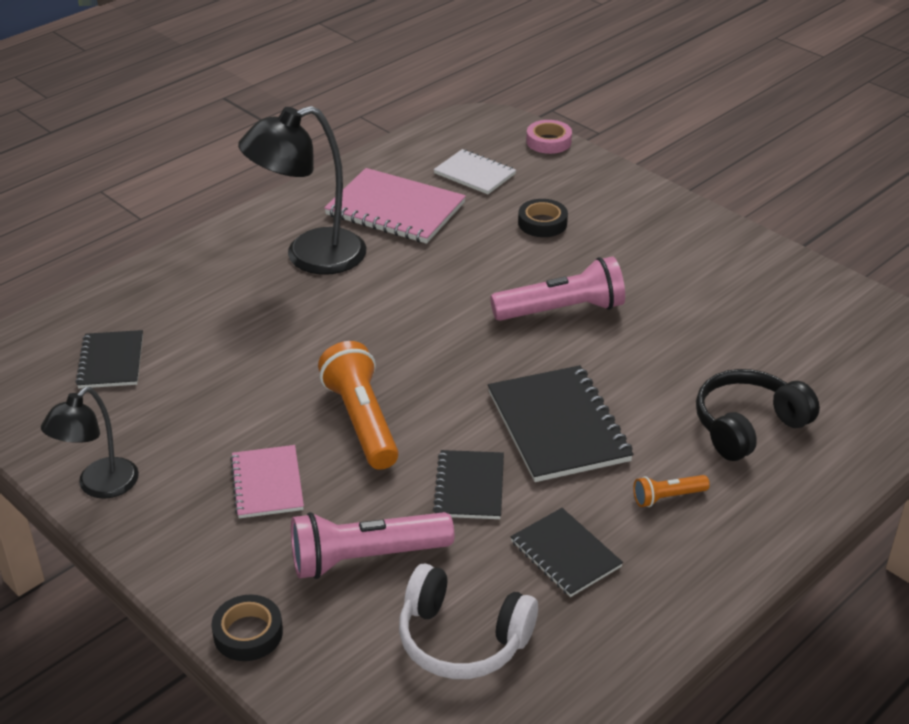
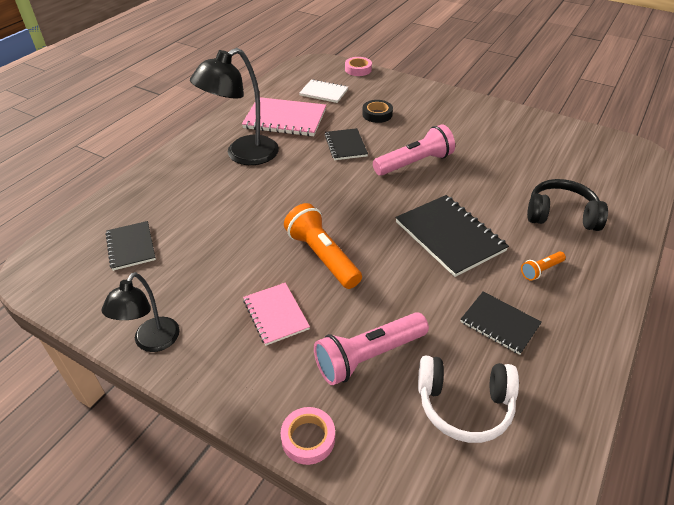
camera: 15 degrees left, 5 degrees up
black tape [211,594,283,661] -> pink tape [281,407,335,465]
black notebook [433,450,504,519] -> black notebook moved to [325,128,368,160]
black headphones [696,369,820,461] -> black headphones turned 60 degrees clockwise [527,179,608,231]

